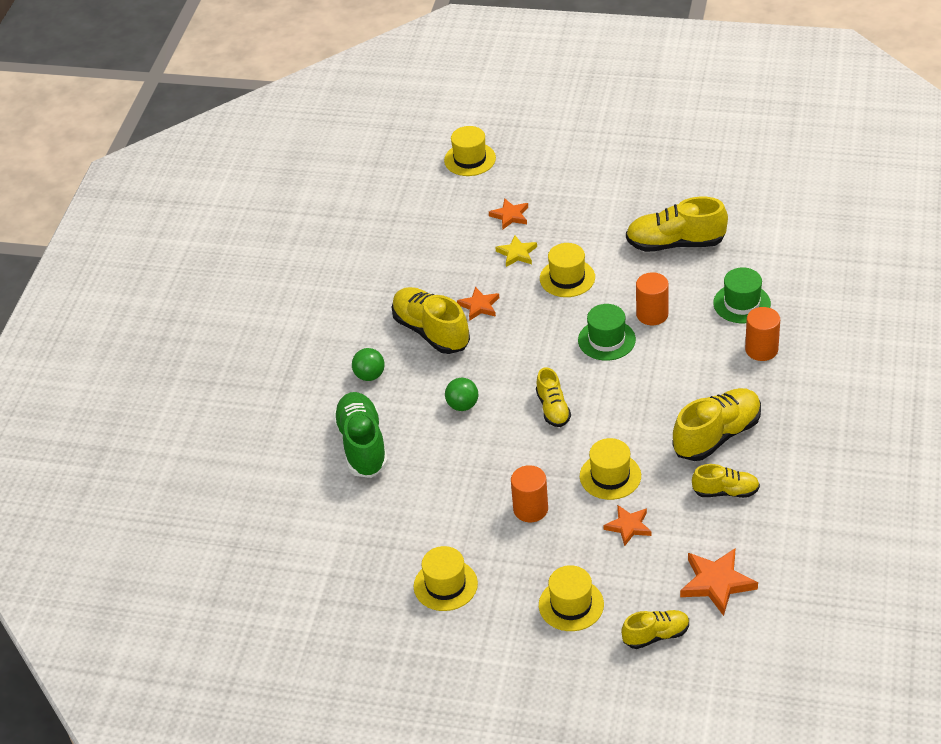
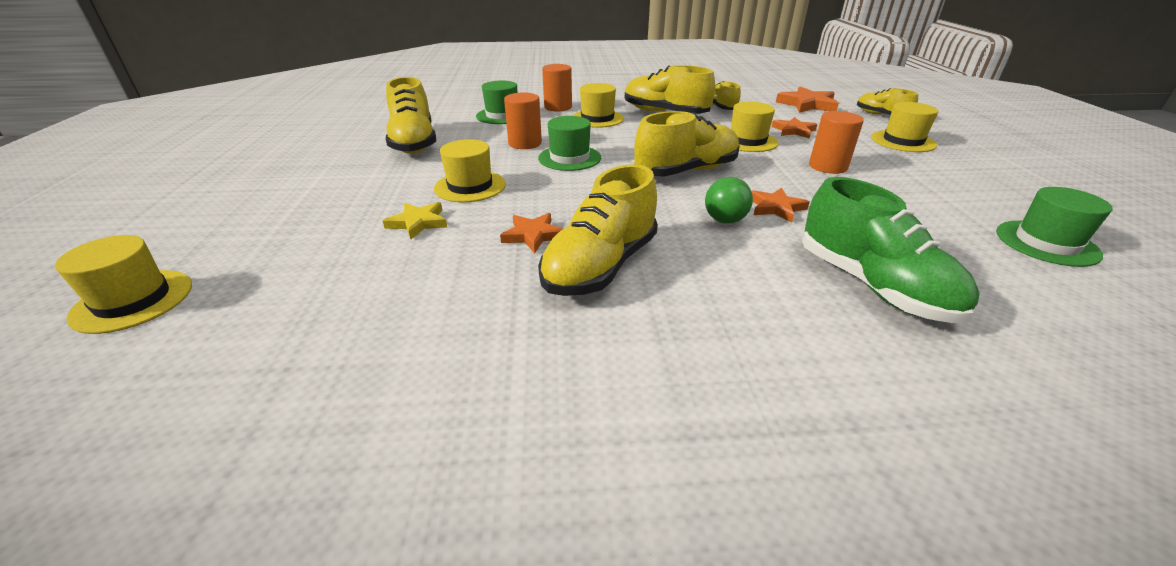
camera: 110 degrees left, 10 degrees down
green shoe [333,392,388,478] -> green shoe turned 90 degrees counterclockwise [802,177,980,323]
green ball [352,348,385,381] -> none
yellow hat [414,546,478,611] -> yellow hat moved to [572,83,624,128]
orange star [489,198,528,229] -> orange star moved to [751,188,809,223]
yellow shoe [536,367,571,427] -> yellow shoe [634,111,740,176], size x1.70
none -> green hat [996,187,1112,267]

